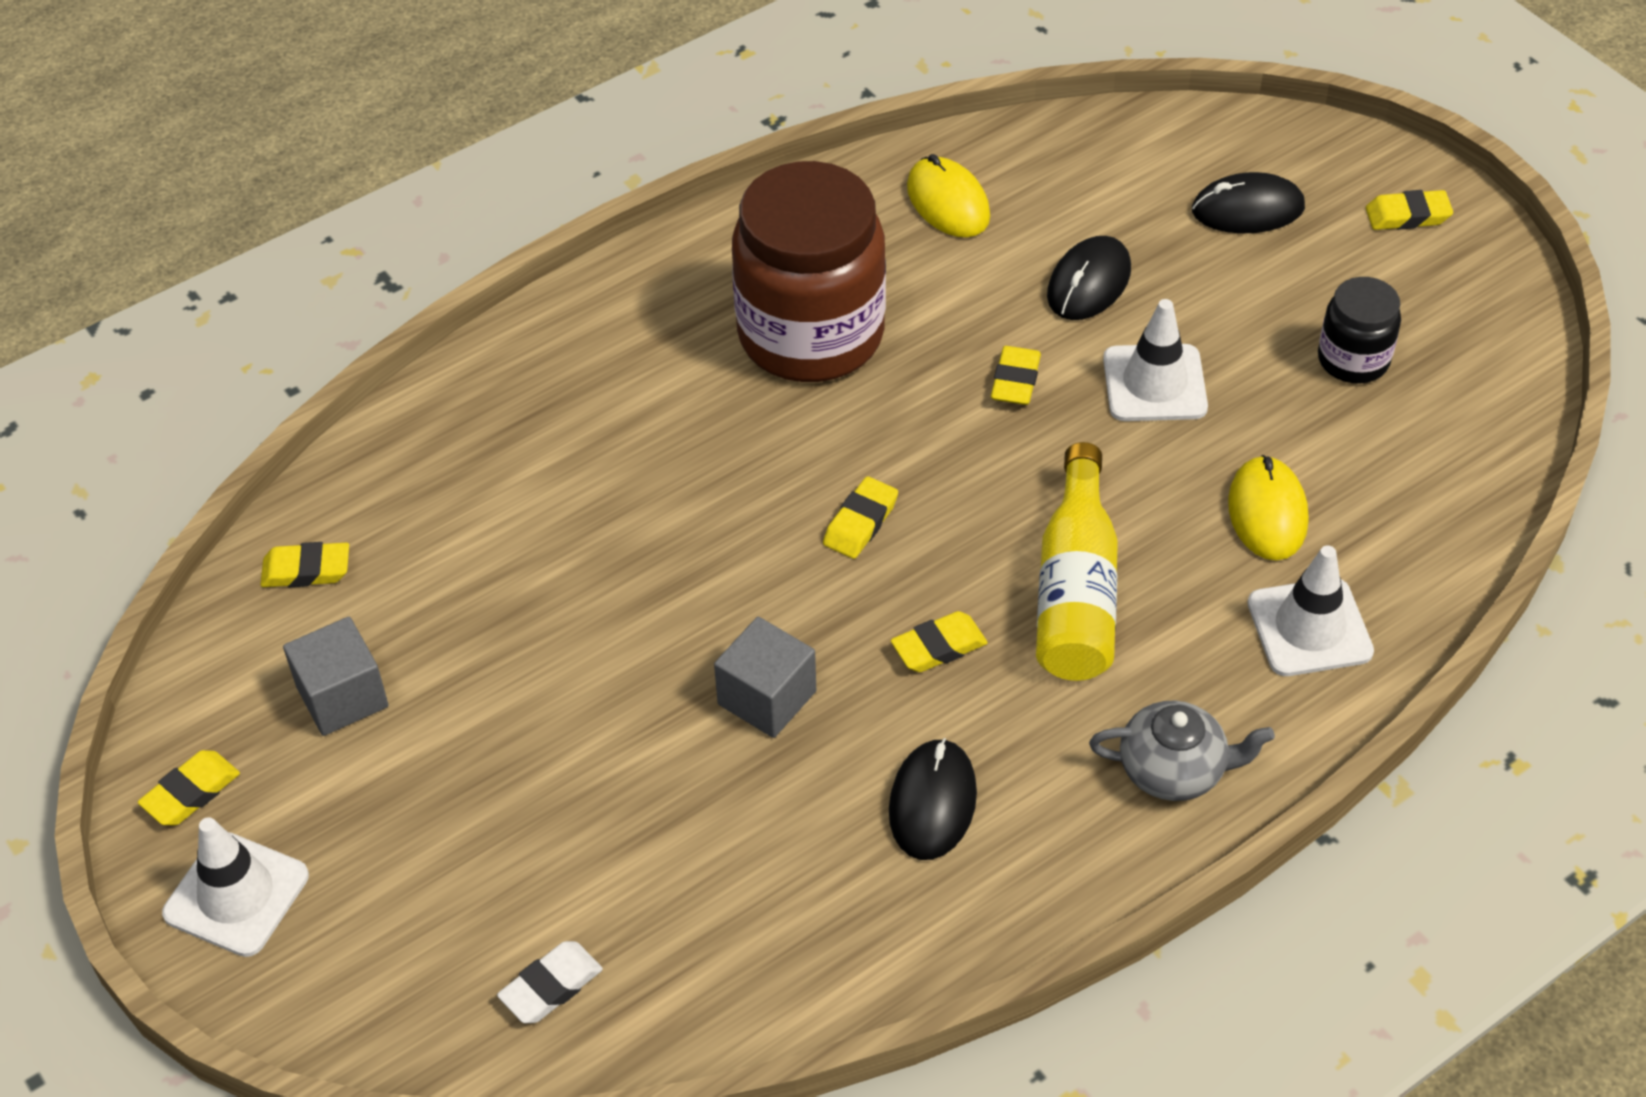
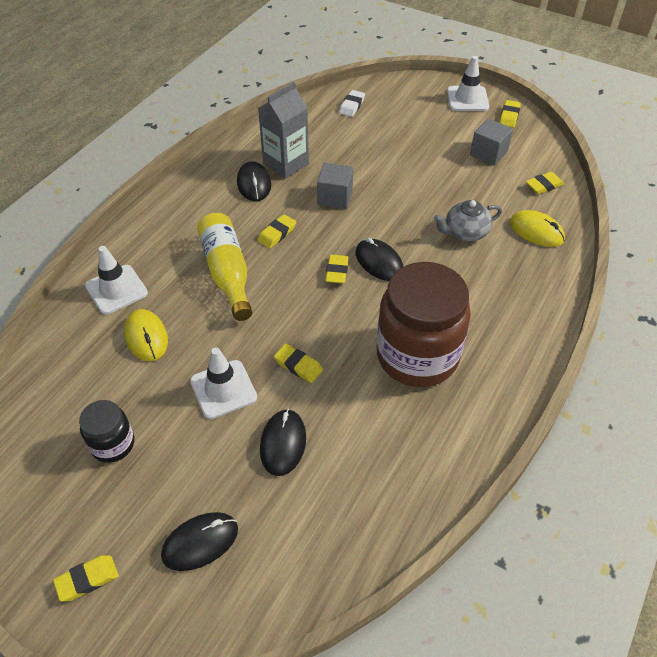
camera: 155 degrees right, 0 degrees up
yellow mouse [907,154,990,237] -> yellow mouse moved to [510,210,565,247]
yellow eraser [991,346,1041,405] -> yellow eraser turned 45 degrees counterclockwise [274,344,323,383]
grey teapot [1089,701,1275,801] -> grey teapot moved to [434,200,502,241]
none -> grey carton [258,82,309,179]
none -> black mouse [356,238,403,281]

